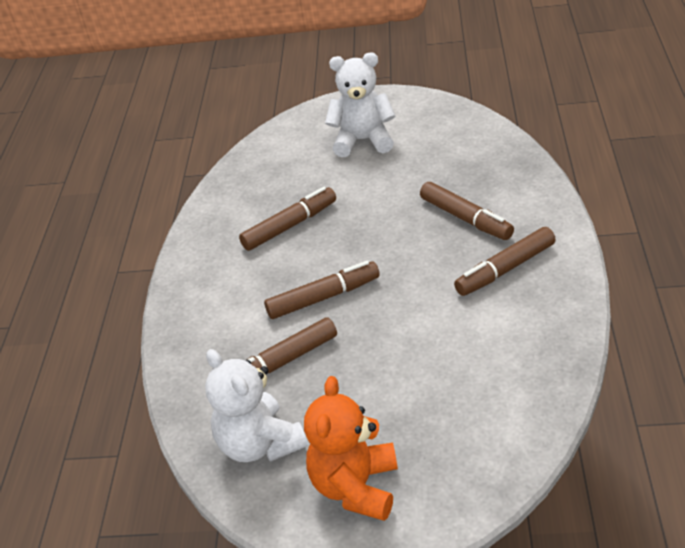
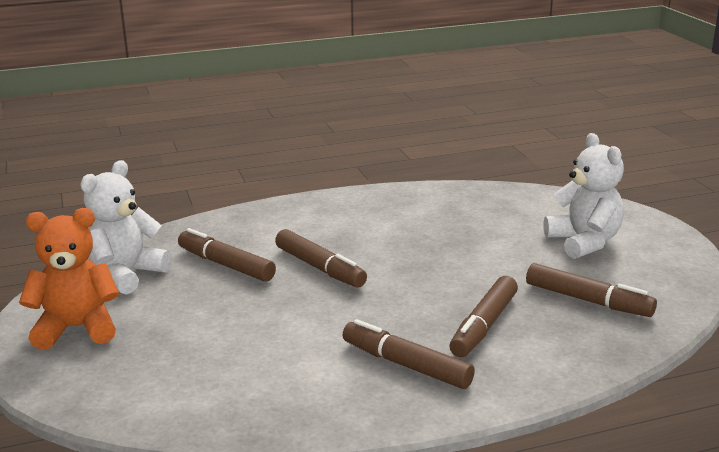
camera: 65 degrees right, 15 degrees down
brown marker [239,187,336,251] -> brown marker moved to [526,263,657,317]

